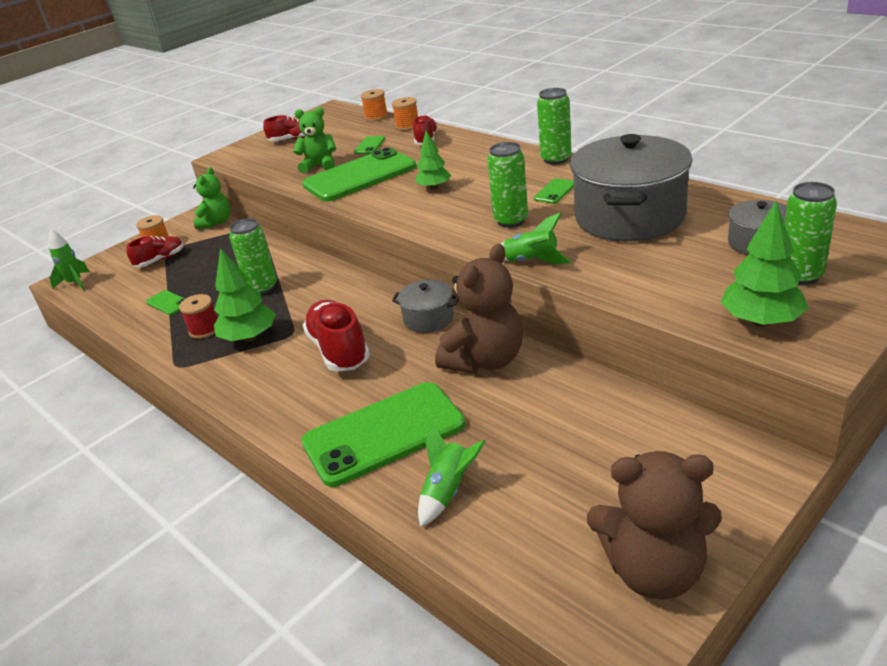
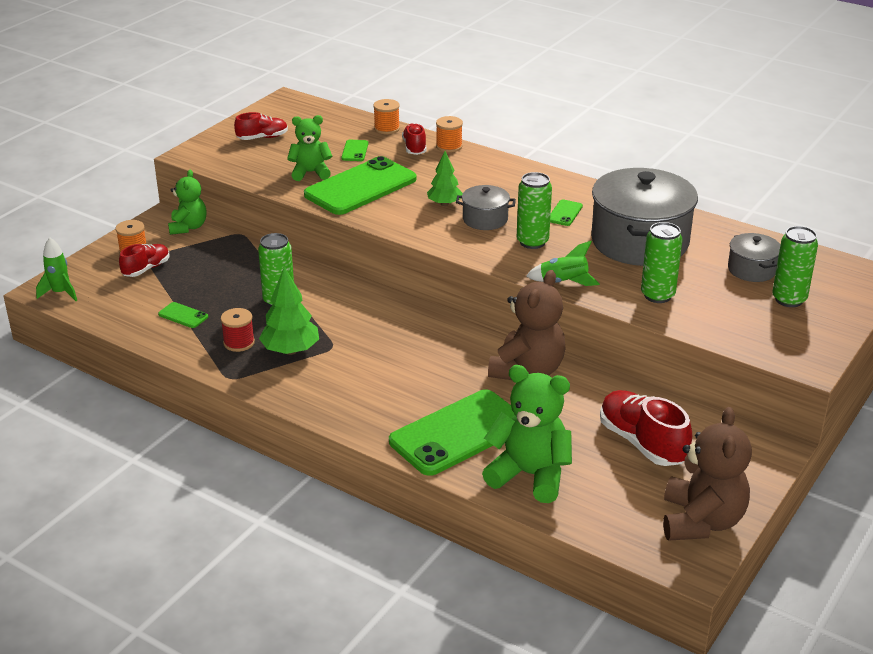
camera: 15 degrees left, 0 degrees up
red shoe [303,300,370,372] -> red shoe moved to [600,390,692,466]
orange spool [361,89,388,121] -> orange spool moved to [436,116,463,153]
grey pot [392,280,459,333] -> grey pot moved to [456,185,516,230]
green rocket [418,425,486,527] -> green teddy bear [482,365,572,503]
green can [537,88,572,165] -> green can moved to [641,222,682,303]
brown teddy bear [587,451,722,600] -> brown teddy bear turned 75 degrees counterclockwise [663,407,752,541]
green tree [721,201,808,327] -> none

